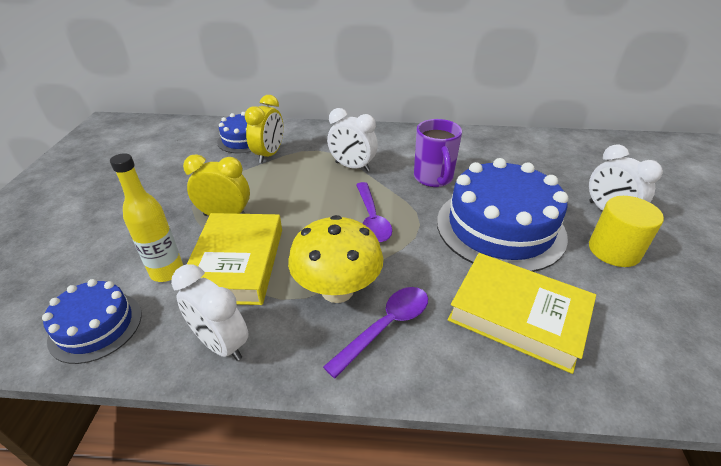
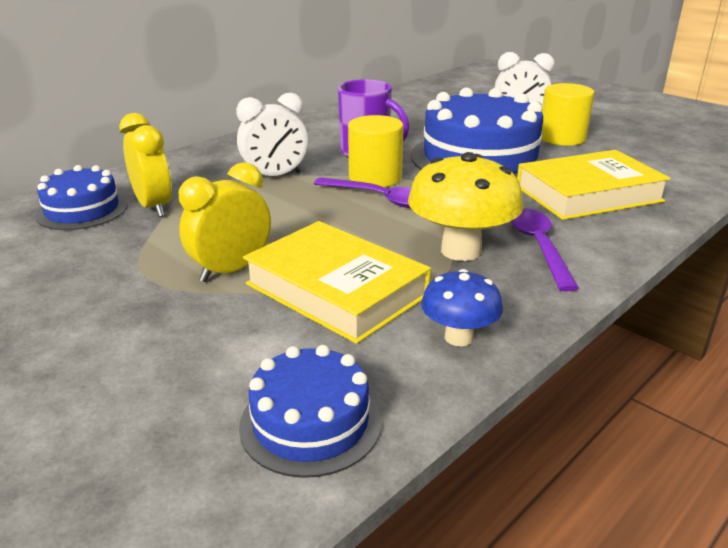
camera: 50 degrees left, 10 degrees down
yellow bottle [110,153,183,282] -> none
white clock [171,264,249,361] -> blue mushroom [421,269,503,346]
none -> yellow cylinder [348,115,404,187]

